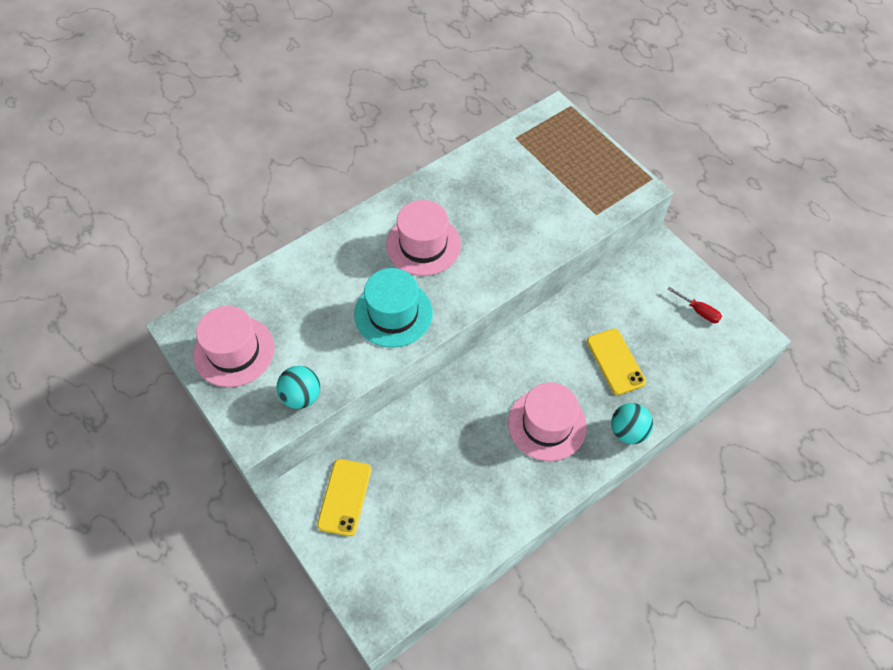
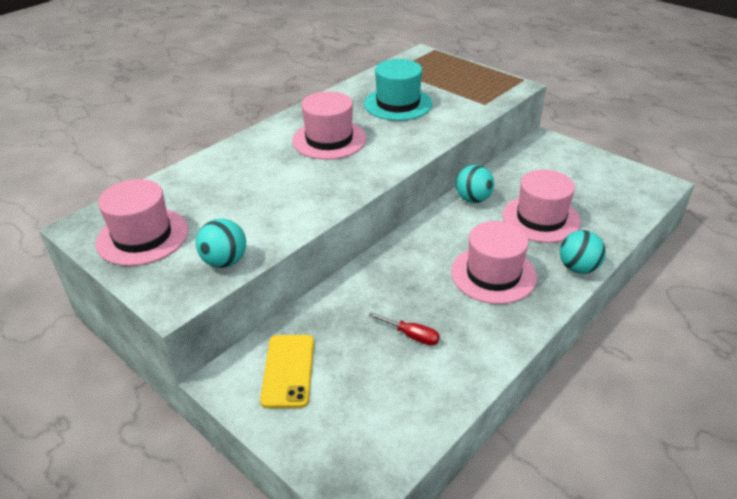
camera: 10 degrees left, 20 degrees down
turquoise hat [354,268,433,348] -> turquoise hat moved to [364,59,432,121]
yellow phone [587,329,646,395] -> pink hat [502,170,581,243]
red screwdriver [668,287,722,323] -> red screwdriver moved to [368,312,440,346]
none -> turquoise ball [456,165,494,203]

